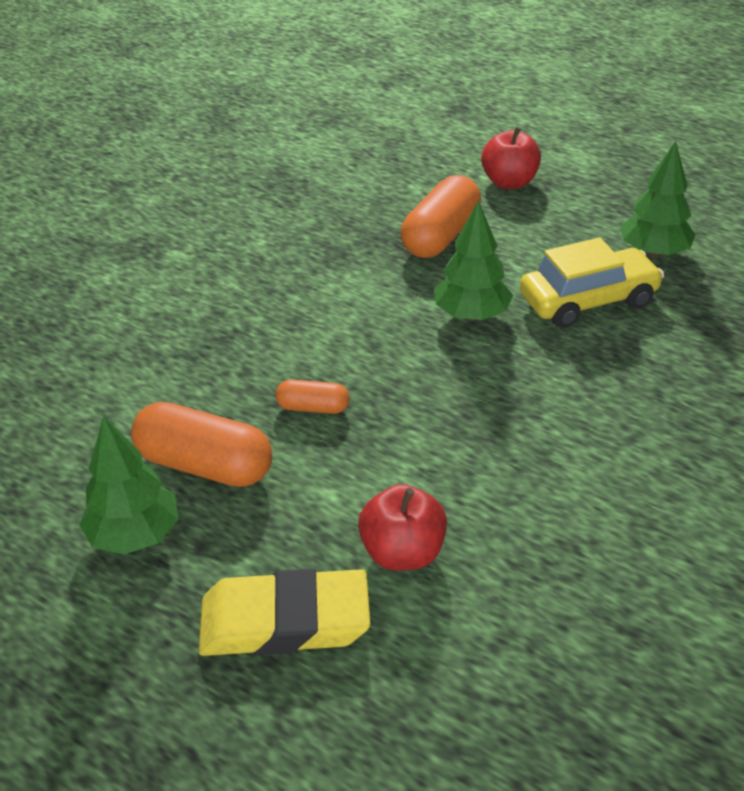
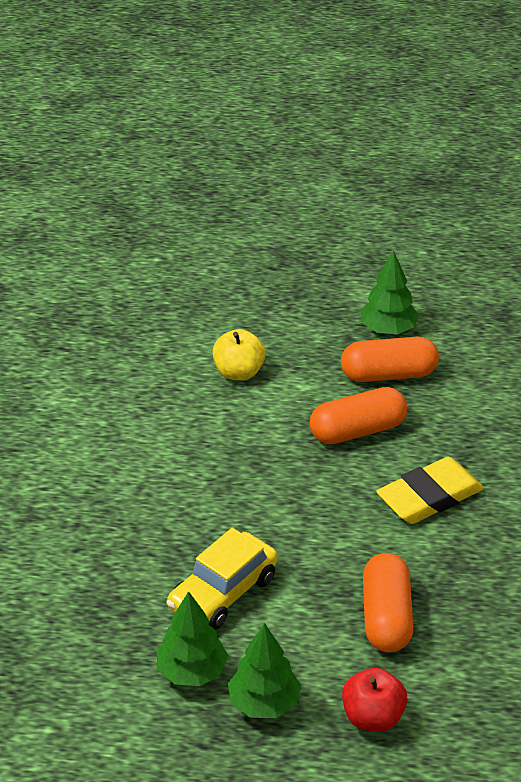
camera: 150 degrees right, 0 degrees up
yellow eraser [199,568,370,656] -> yellow eraser moved to [376,457,484,524]
orange capsule [276,380,350,414] -> orange capsule [310,387,407,444], size x1.89
red apple [358,484,447,570] -> yellow apple [212,329,266,380]
green tree [435,200,513,321] -> green tree moved to [228,623,301,718]

